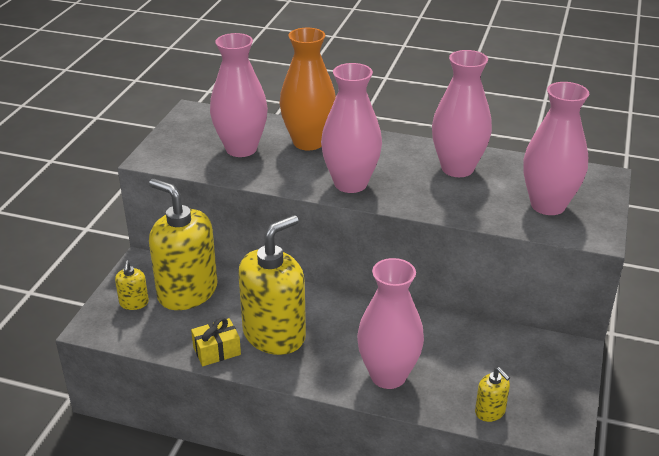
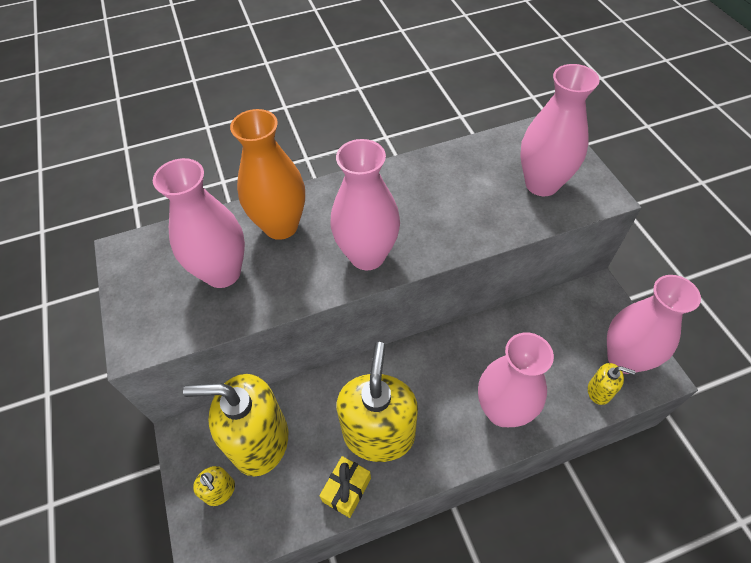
camera: 35 degrees left, 20 degrees up
pink vase [432,50,492,177] -> pink vase moved to [607,275,701,374]

